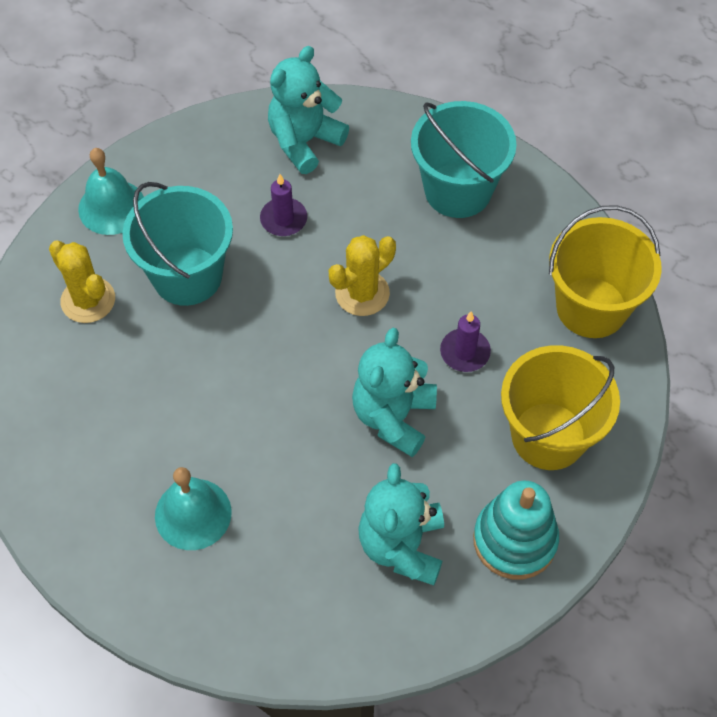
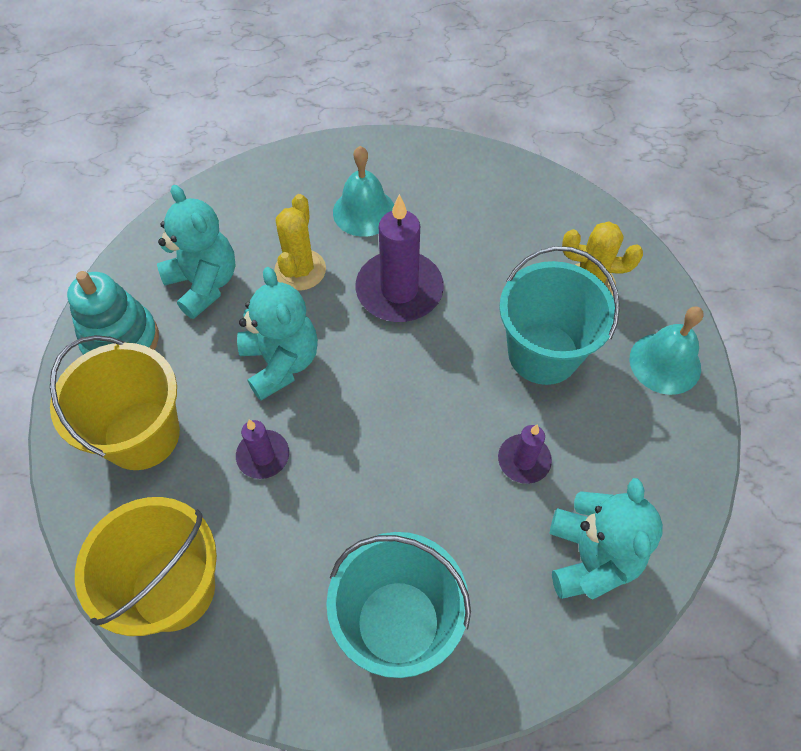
camera: 140 degrees right, 0 degrees up
yellow cactus [329,235,396,316] -> yellow cactus moved to [274,194,326,291]
none -> purple candle [356,194,444,322]

